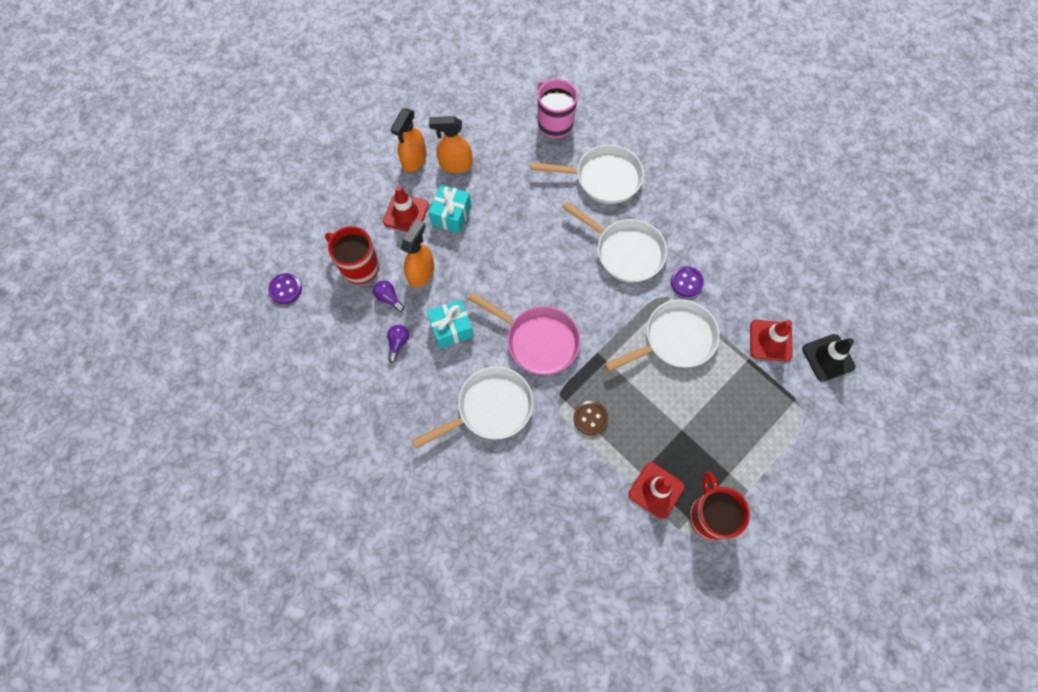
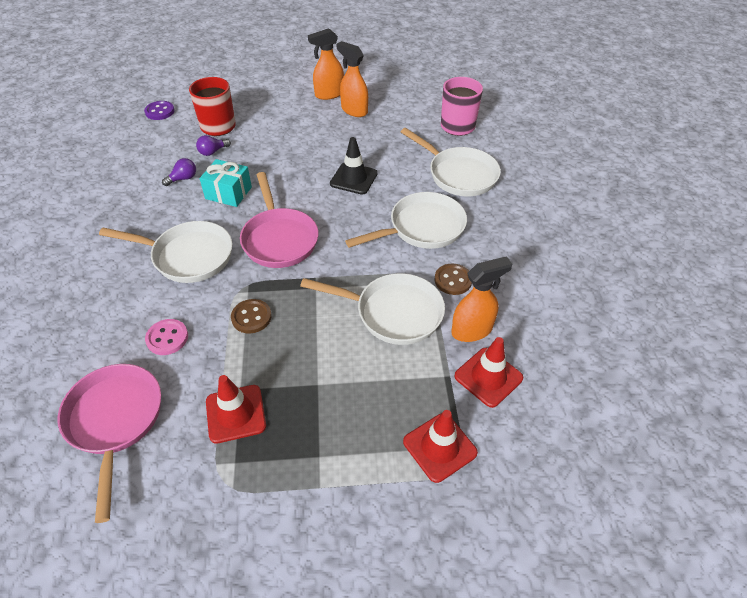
camera: 40 degrees right, 20 degrees down
purple light bulb [373,281,404,312] -> purple light bulb turned 120 degrees counterclockwise [196,135,231,156]
red traffic cone [383,186,429,232] -> red traffic cone moved to [403,410,478,483]
orange spray bottle [401,220,434,288] -> orange spray bottle moved to [452,256,512,342]
turquoise gift [429,185,471,234] -> none
white pan [562,201,667,283] -> white pan turned 105 degrees counterclockwise [345,192,467,249]
purple button [671,266,704,297] -> brown button [435,263,472,295]
red mug [689,472,750,540] -> none
black traffic cone [802,334,855,382] -> black traffic cone moved to [330,137,378,194]
none -> pink pan [58,364,161,523]
none -> pink button [145,319,188,355]

